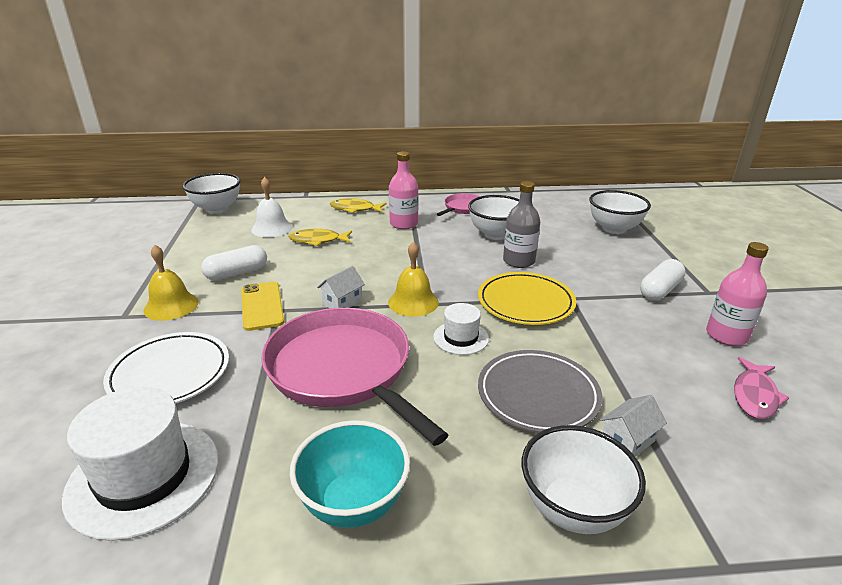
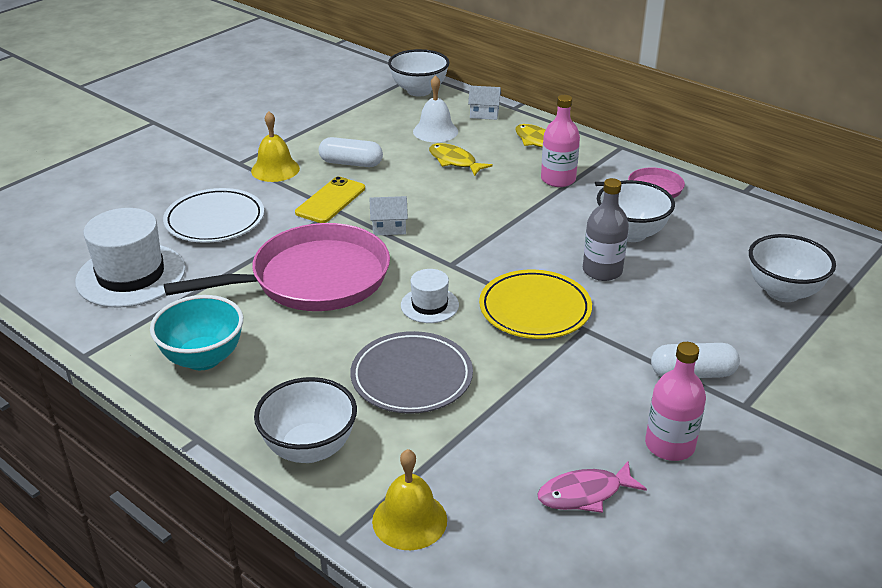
camera: 45 degrees right, 5 degrees up
pink pan [262,307,448,446] -> pink pan turned 60 degrees clockwise [164,223,390,311]
yellow bell [388,242,439,317] -> yellow bell moved to [372,449,447,550]
white house [600,395,667,457] -> white house moved to [468,86,501,120]

